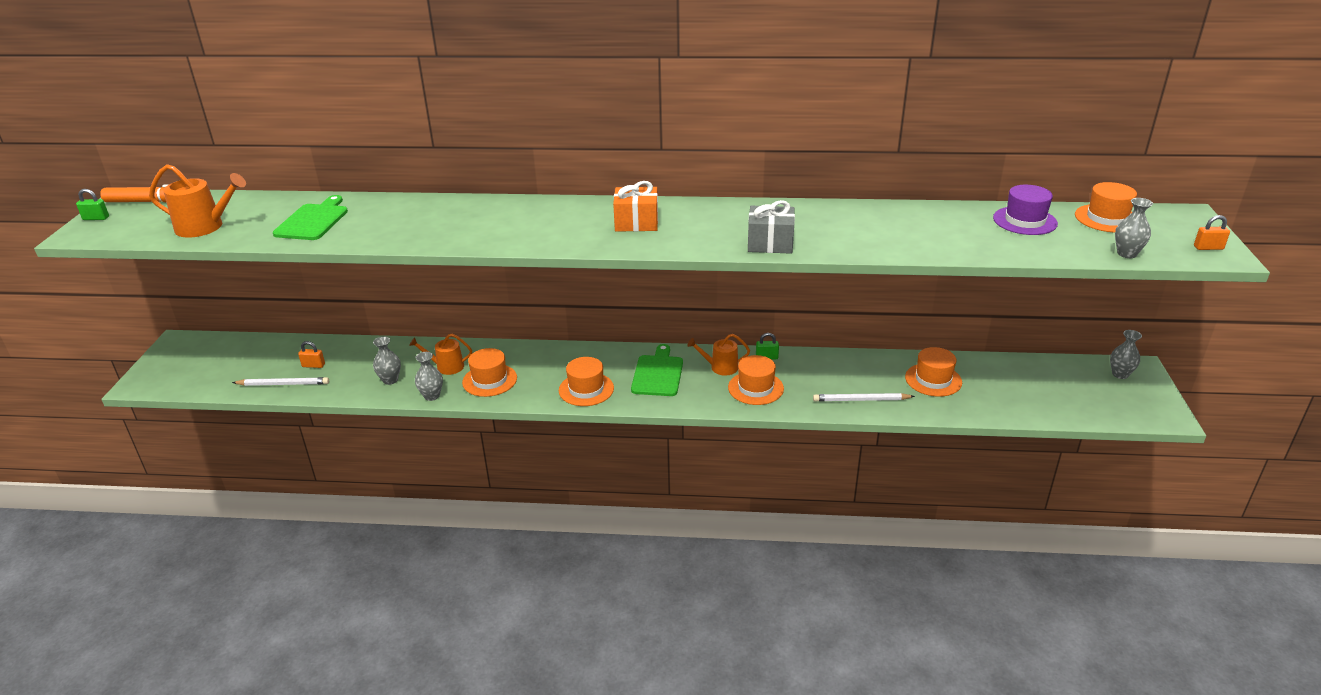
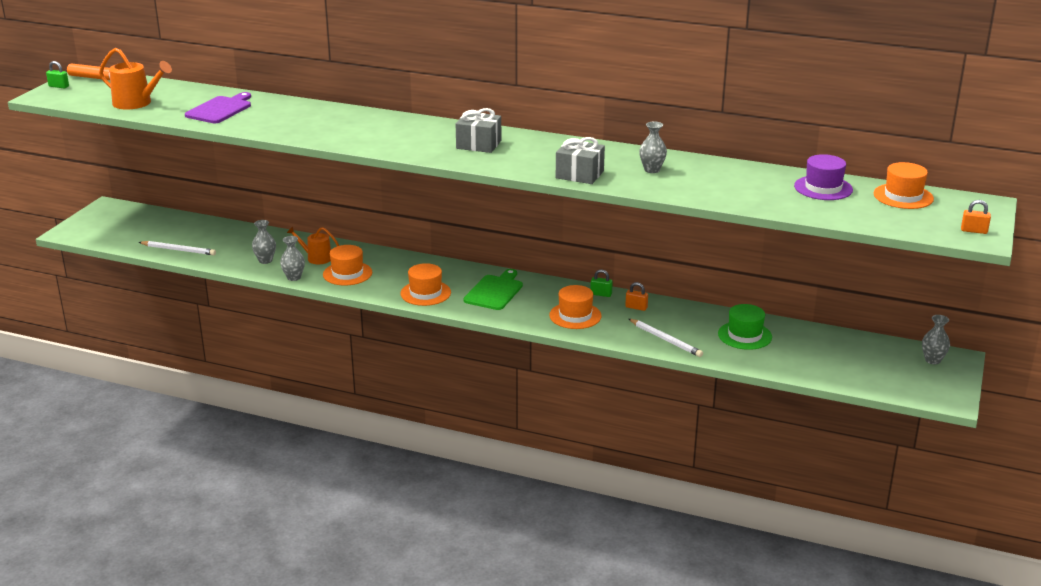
camera: 15 degrees right, 5 degrees down
green cutting board [273,195,348,240] -> purple cutting board [185,92,251,123]
orange padlock [298,341,325,368] -> orange padlock moved to [625,282,648,311]
orange gift [613,181,658,232] -> grey gift [456,108,501,153]
orange watering can [687,334,750,376] -> none
white pencil [813,393,915,402] -> white pencil turned 150 degrees counterclockwise [629,319,703,357]
orange hat [905,347,962,397] -> green hat [718,304,772,350]
grey vase [1115,198,1153,258] -> grey vase moved to [639,121,667,173]

